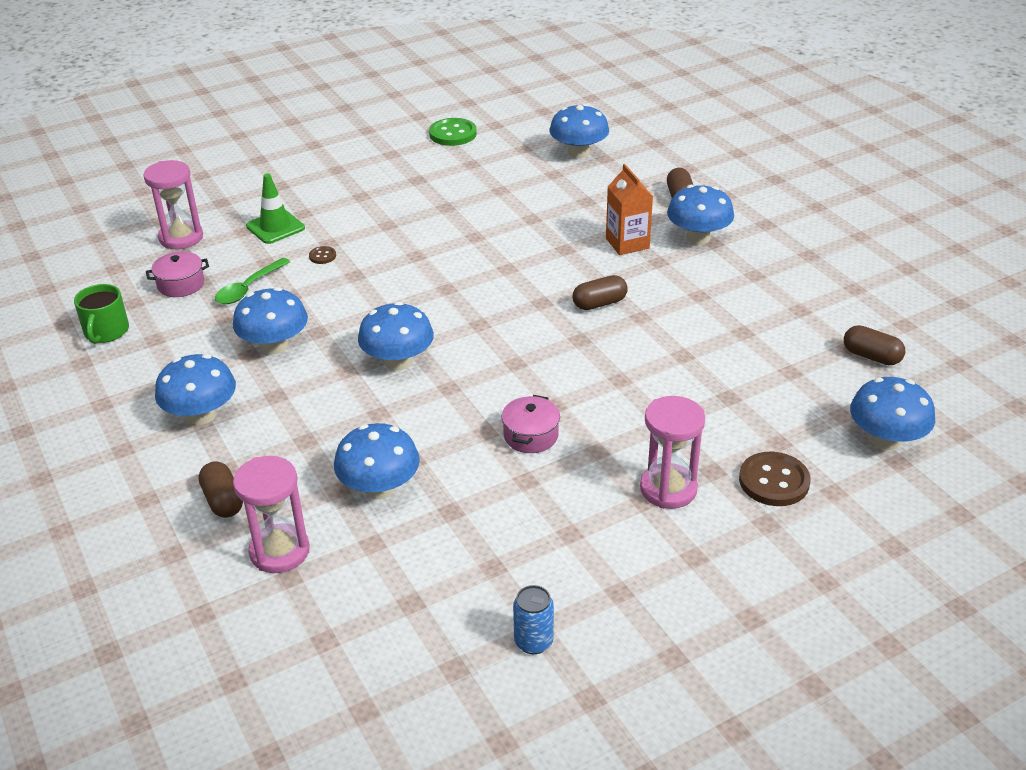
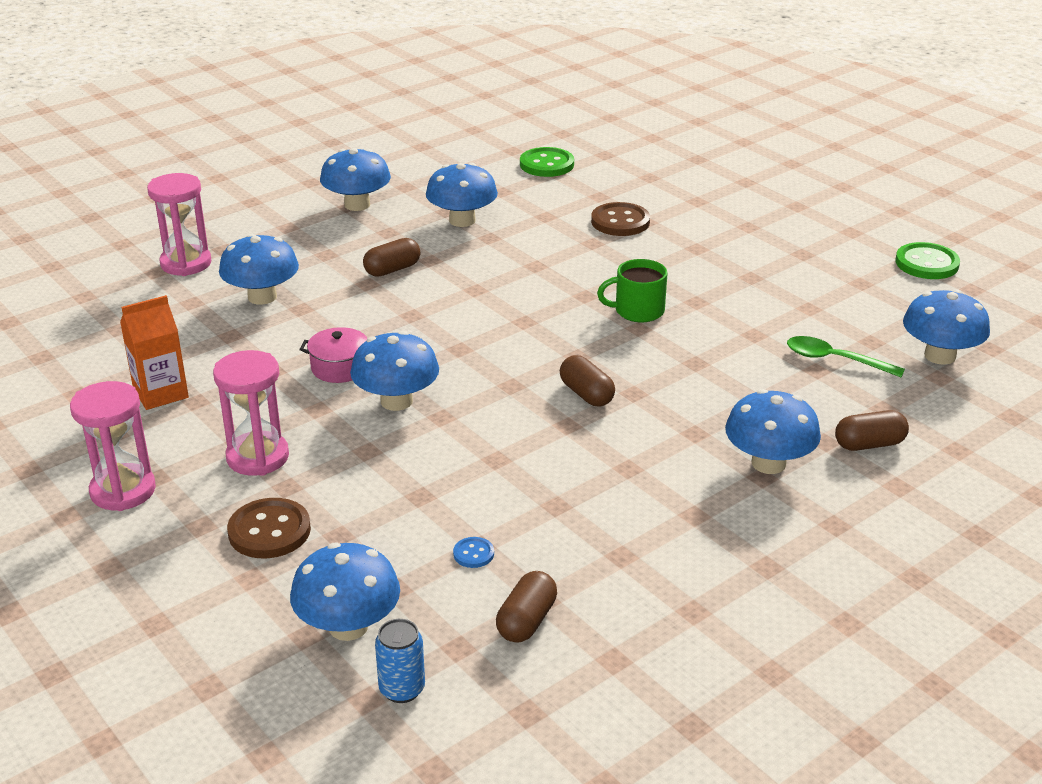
camera: 80 degrees right, 5 degrees down
green mug [74,284,129,344] -> green mug moved to [597,259,668,322]
pink hourglass [143,160,203,249] -> pink hourglass moved to [70,381,156,511]
pink pot [146,252,209,297] -> green button [520,147,574,177]
brown capsule [199,461,243,518] -> brown capsule moved to [363,238,421,277]
green spoon [215,258,290,304] -> green spoon moved to [787,336,905,377]
green traffic cone [246,173,305,244] -> none
brown button [309,246,336,264] -> brown button [591,202,650,236], size x2.03
blue mushroom [358,302,434,371] -> blue mushroom moved to [350,331,439,411]
blue can [513,585,554,654] -> blue can moved to [375,619,425,703]
orange carton [606,164,653,255] -> orange carton moved to [120,295,189,410]
none -> blue button [453,537,494,568]

